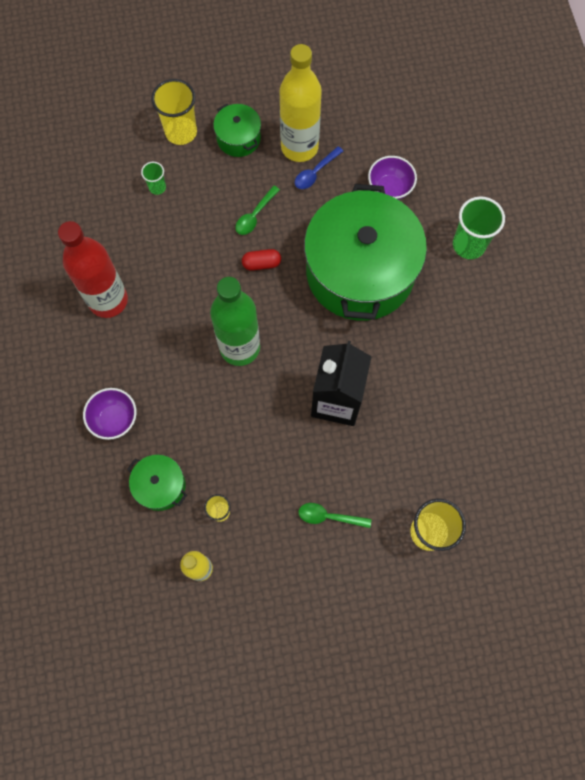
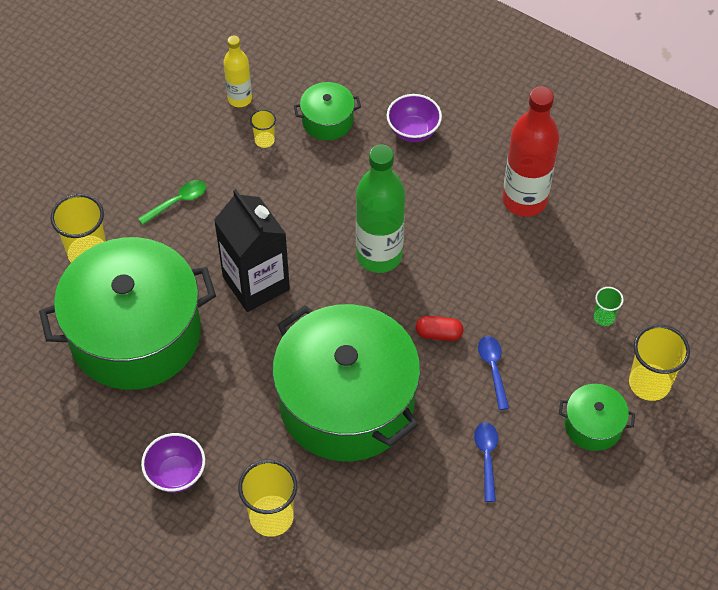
camera: 135 degrees right, 15 degrees down
green spoon [235,186,280,235] -> blue spoon [478,336,509,410]
red capsule [242,249,281,271] -> red capsule turned 60 degrees clockwise [416,316,463,341]
yellow bottle [280,44,322,162] -> none
purple bowl [368,156,417,200] -> purple bowl moved to [141,433,205,493]
green cup [453,196,505,259] -> yellow cup [238,459,297,537]
none -> green pot [39,237,216,390]

